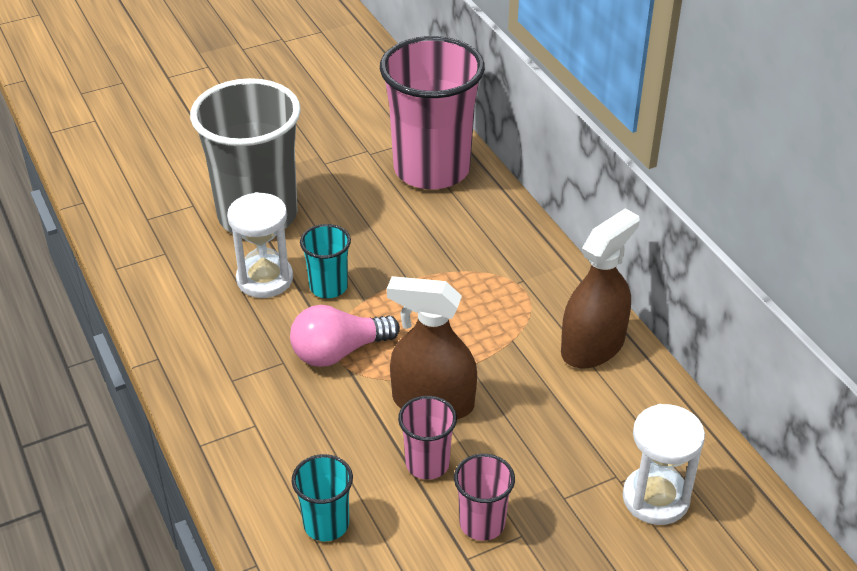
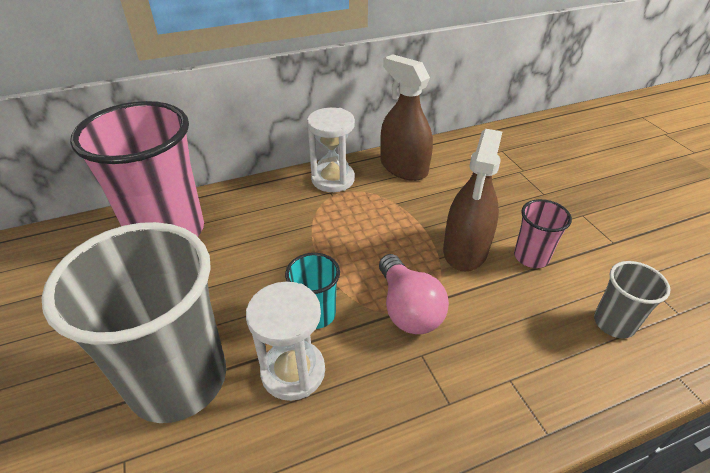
camera: 85 degrees left, 0 degrees up
turquoise cup [292,454,353,541] -> grey cup [594,261,671,338]
pink cup [454,454,515,541] -> none
white hourglass [623,404,705,525] -> white hourglass moved to [307,107,355,192]

